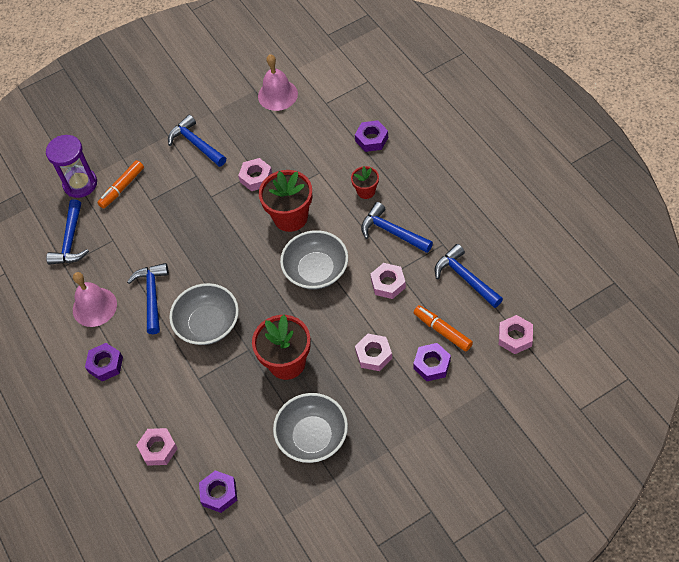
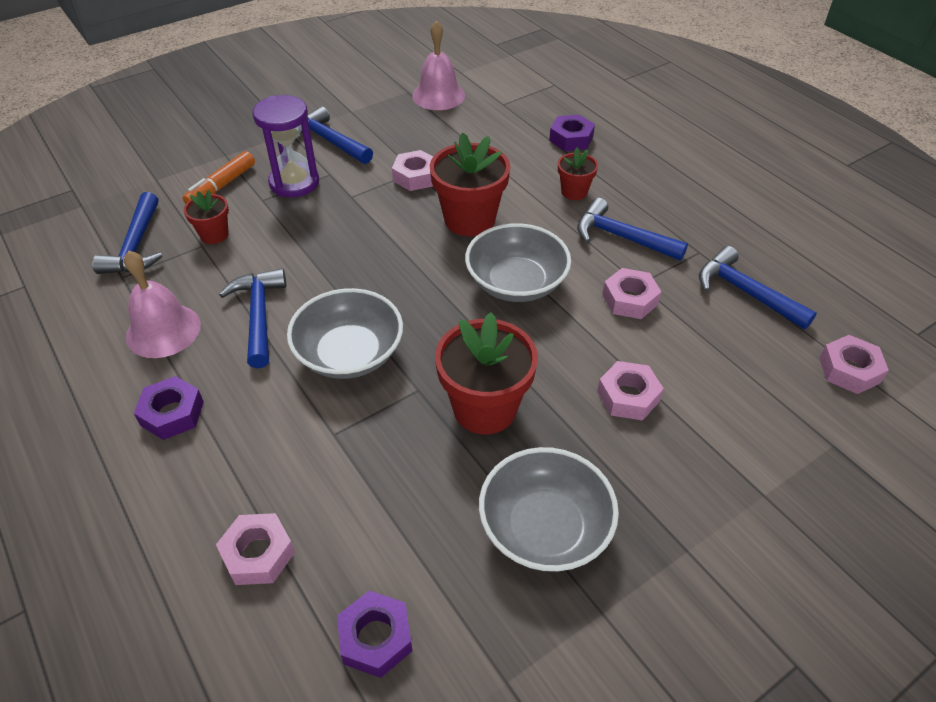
camera: 10 degrees left, 10 degrees down
purple hourglass [46,135,97,198] -> purple hourglass moved to [252,95,319,198]
purple nut [413,343,451,381] -> none
orange marker [414,305,473,351] -> none
none -> red flower pot [184,190,229,244]

